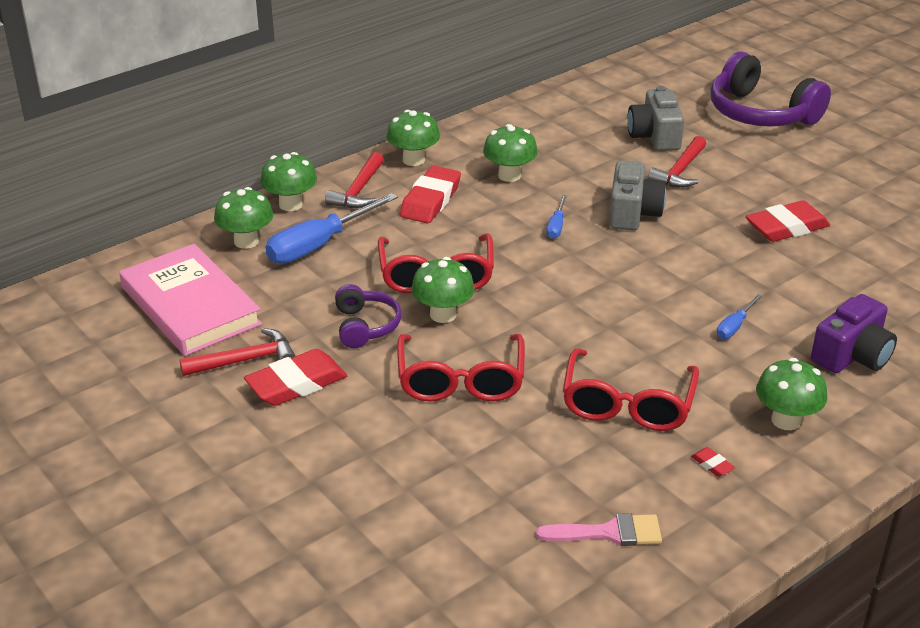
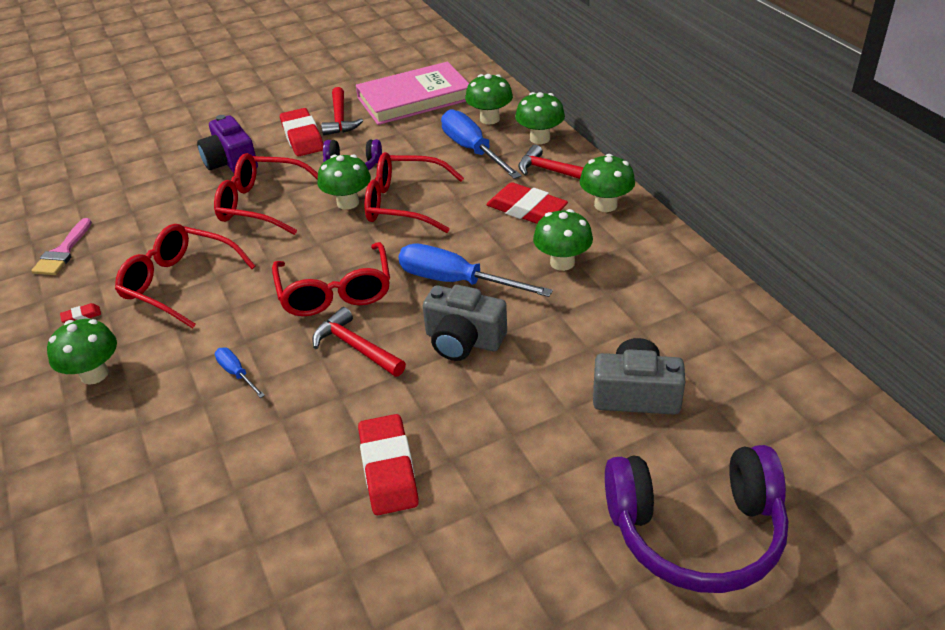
camera: 105 degrees right, 5 degrees up
blue screwdriver [546,195,567,239] -> blue screwdriver [399,243,553,297], size x2.07
red hammer [648,136,706,188] -> red hammer moved to [312,307,406,377]
purple headphones [710,51,831,127] -> purple headphones turned 150 degrees counterclockwise [605,445,789,593]
purple camera [811,294,897,373] -> purple camera moved to [197,115,258,173]
none -> red glasses [272,242,390,316]

